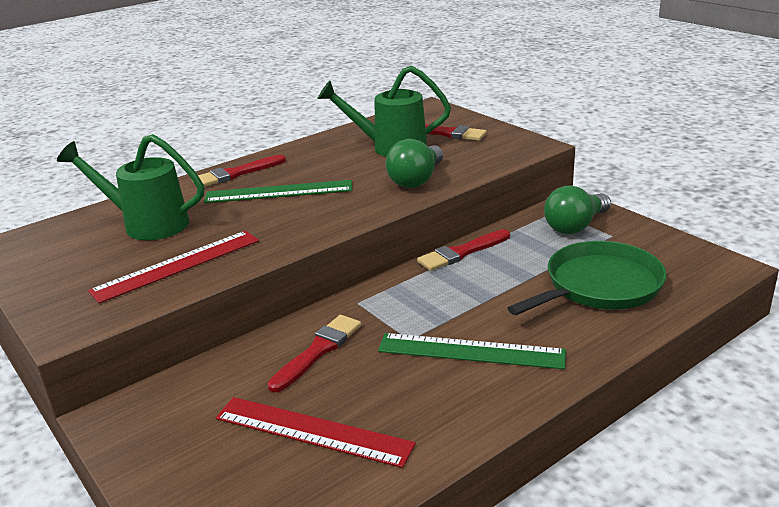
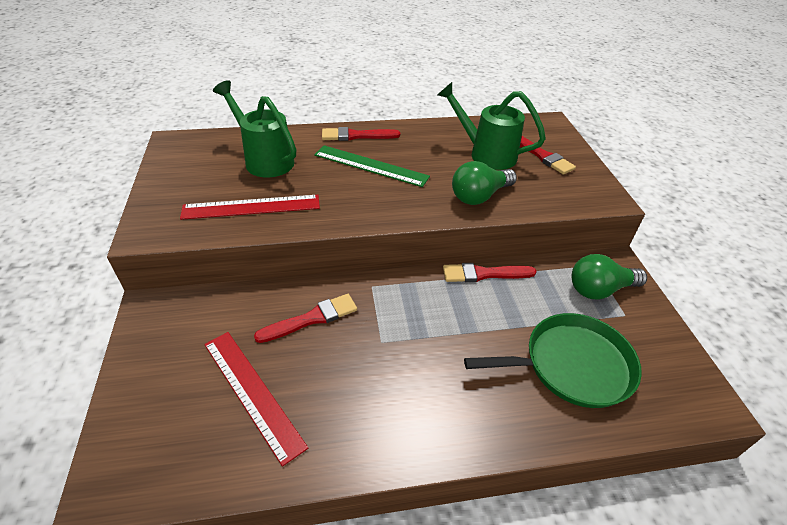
camera: 25 degrees right, 15 degrees up
green ruler [378,333,566,369] -> none

